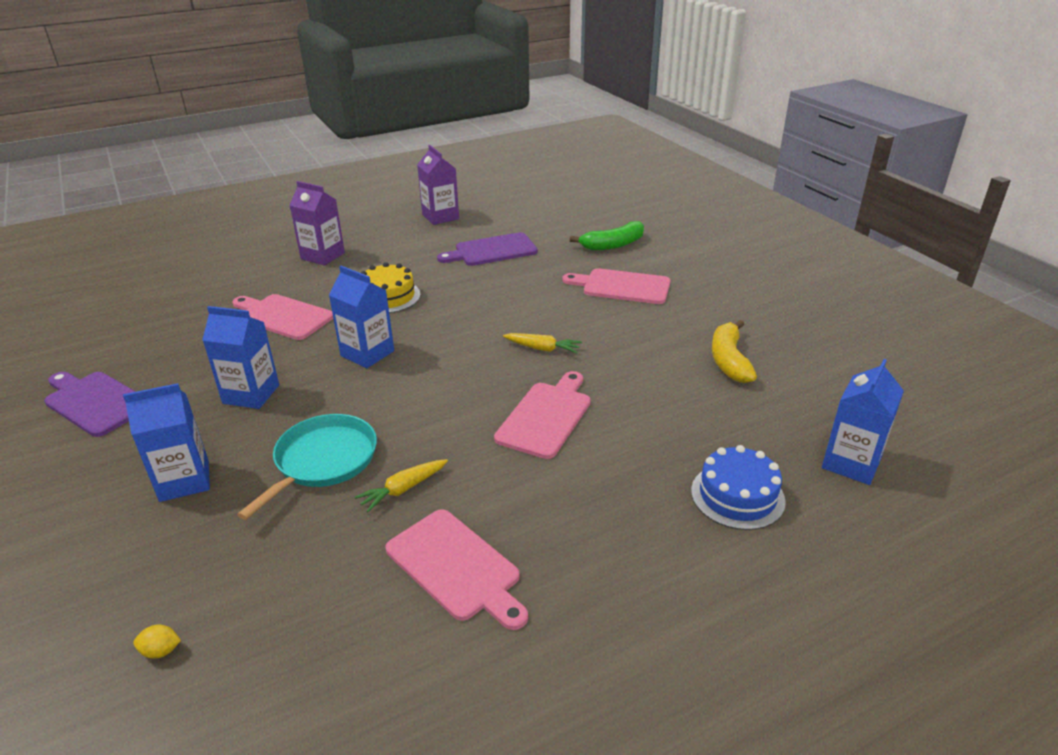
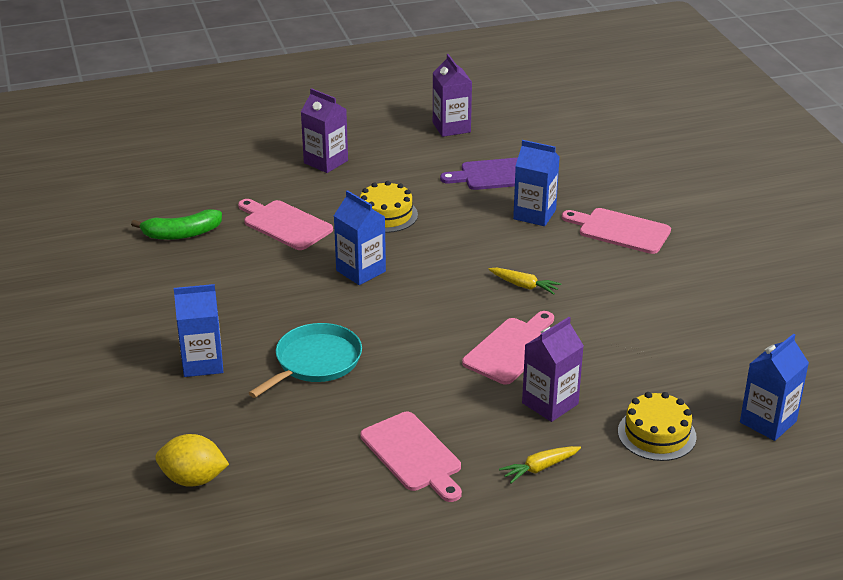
camera: 10 degrees right, 0 degrees up
purple cutting board [44,372,136,437] -> none
yellow lemon [133,625,181,659] -> yellow lemon [155,434,229,487], size x2.23
blue carton [202,306,279,409] -> blue carton moved to [513,140,559,226]
yellow carrot [354,459,448,512] -> yellow carrot moved to [499,446,581,483]
green banana [570,221,644,251] -> green banana moved to [131,209,222,240]
blue cake [691,445,786,530] -> yellow cake [618,392,697,461]
yellow banana [712,320,757,383] -> none
none -> purple carton [522,317,584,422]

